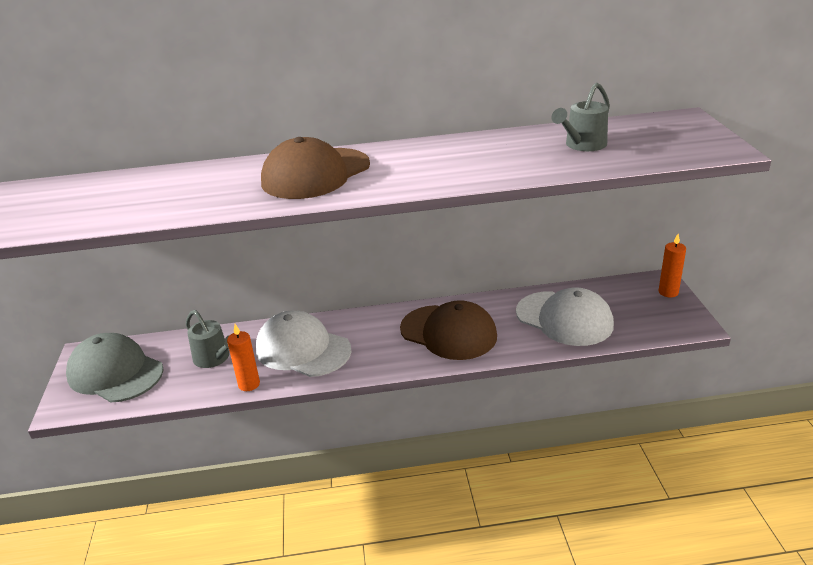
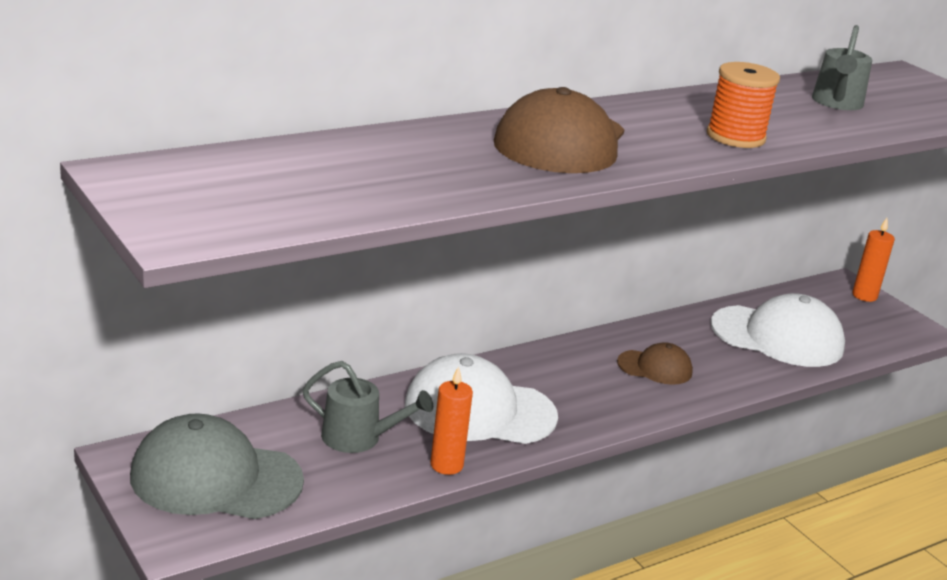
camera: 30 degrees left, 5 degrees down
brown cap [400,300,497,360] -> brown cap [617,342,693,385], size x0.53
none -> orange spool [707,62,780,148]

